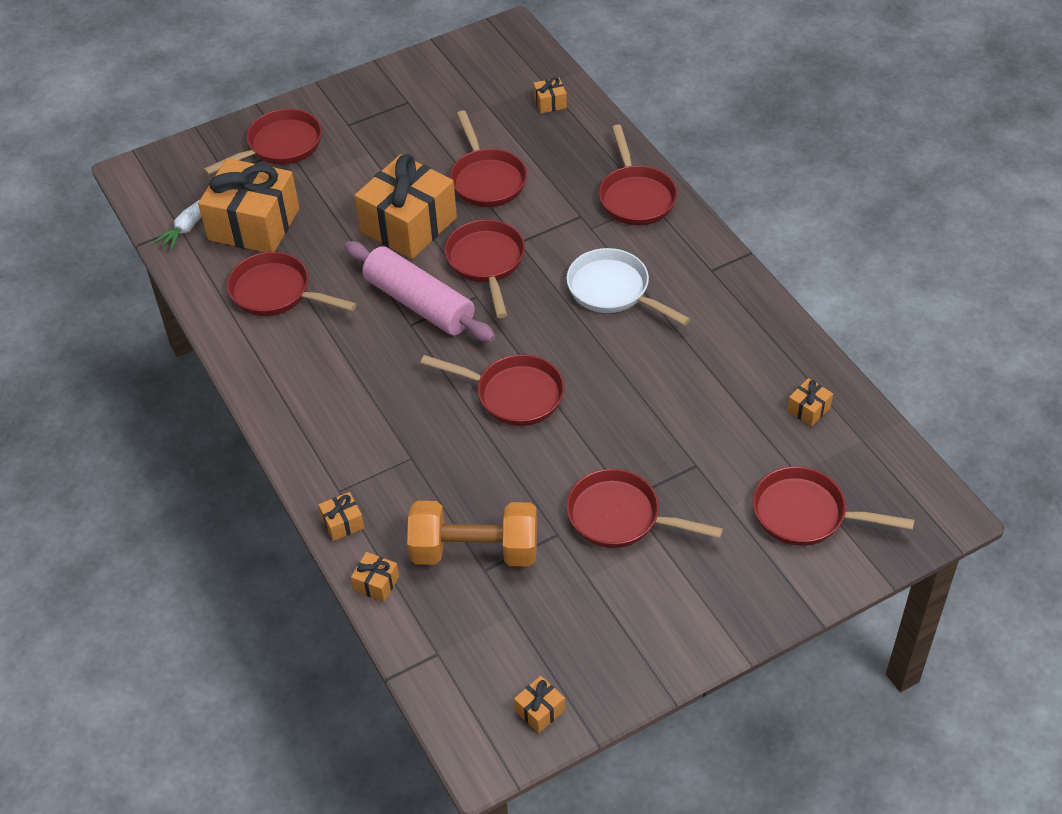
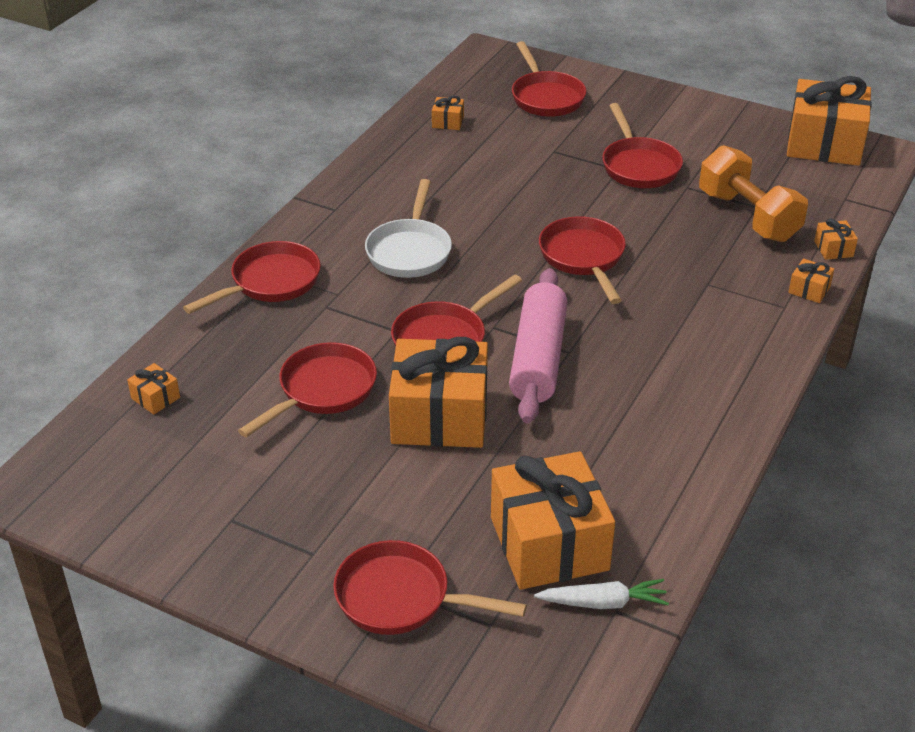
camera: 125 degrees left, 10 degrees down
red pan [227,252,357,316] -> none
orange gift [514,676,565,733] -> orange gift [787,76,872,166], size x2.47

